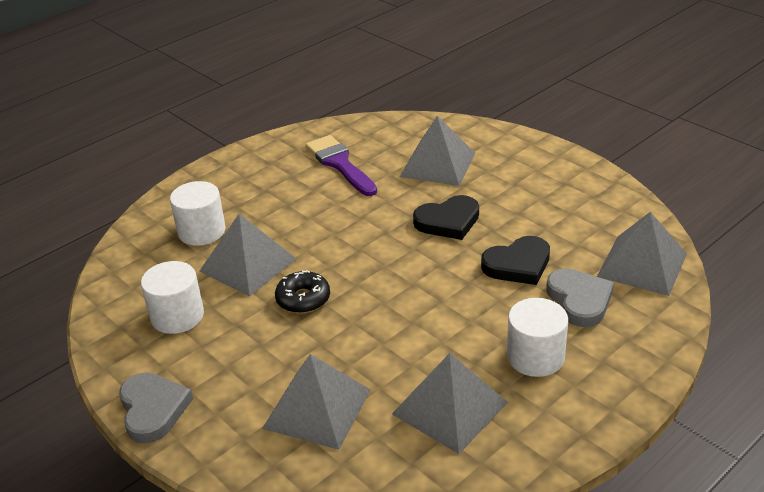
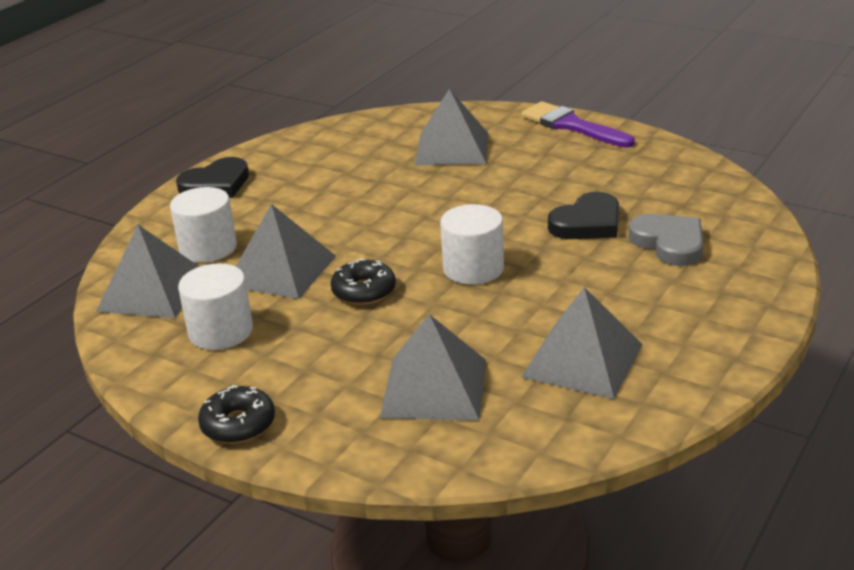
camera: 15 degrees left, 5 degrees down
grey heart [119,373,193,444] -> black donut [198,385,275,444]
purple brush [306,135,377,196] -> purple brush moved to [521,102,635,148]
black heart [413,195,479,240] -> black heart moved to [176,157,249,198]
white cylinder [507,298,568,377] -> white cylinder moved to [440,204,504,285]
grey pyramid [597,212,687,296] -> grey pyramid moved to [96,225,200,318]

